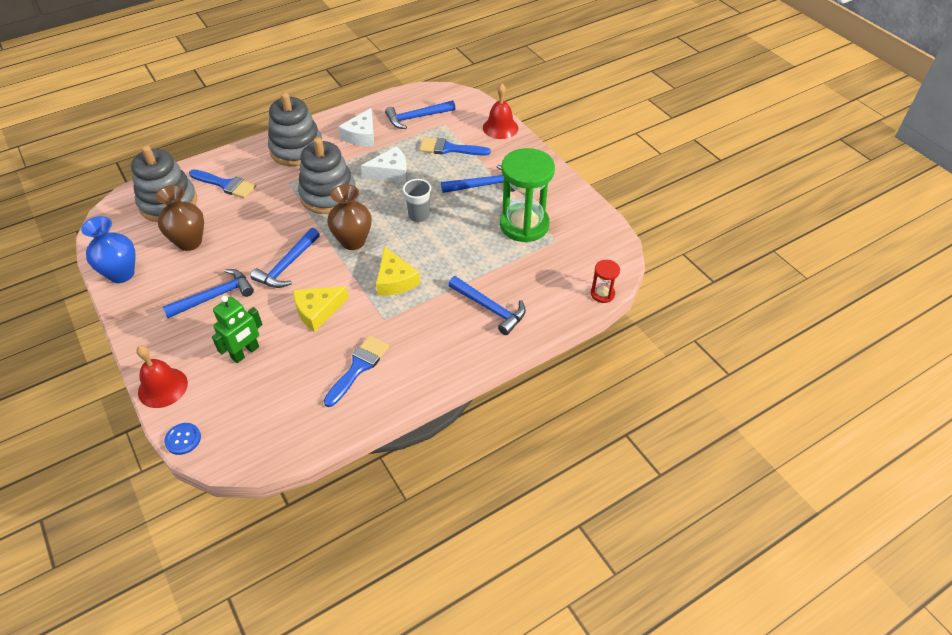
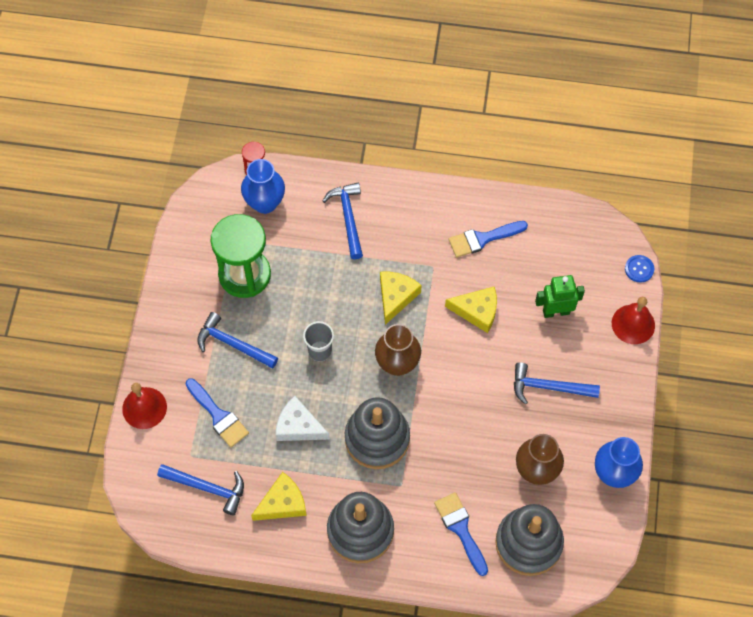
camera: 140 degrees left, 15 degrees up
blue hammer [251,228,320,288] -> none
white cheese [338,108,374,146] -> yellow cheese [251,472,307,521]
none -> blue vase [241,159,285,214]

